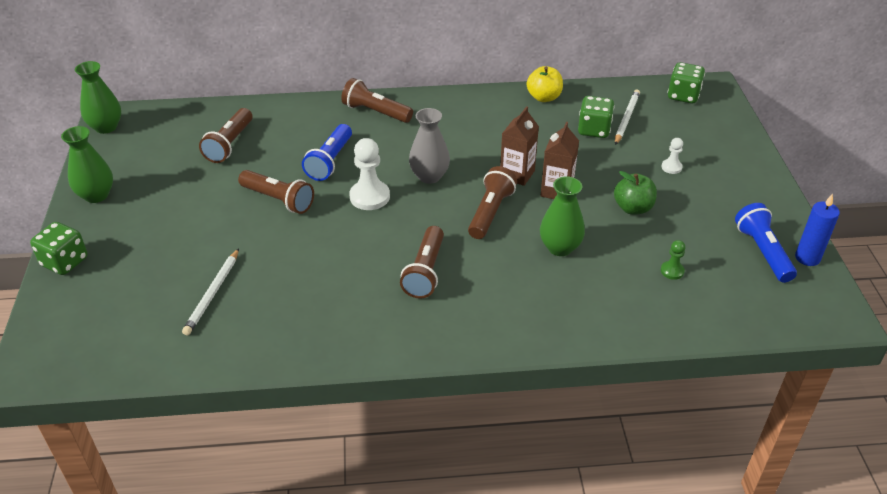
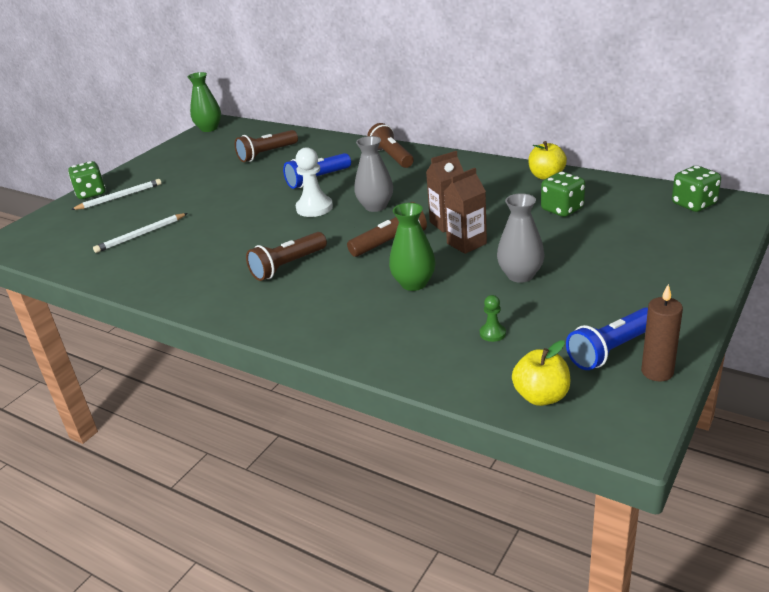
camera: 40 degrees right, 10 degrees down
green vase [61,126,113,203] -> none
brown flashlight [238,170,314,214] -> none
green apple [614,171,657,215] -> grey vase [497,193,545,283]
white pencil [615,90,640,145] -> white pencil moved to [71,179,162,210]
white pawn [661,138,683,174] -> none
blue flashlight [735,203,797,283] -> blue flashlight turned 150 degrees counterclockwise [566,308,648,370]
blue candle [795,194,840,266] -> brown candle [641,284,683,381]
none -> yellow apple [512,340,571,406]

